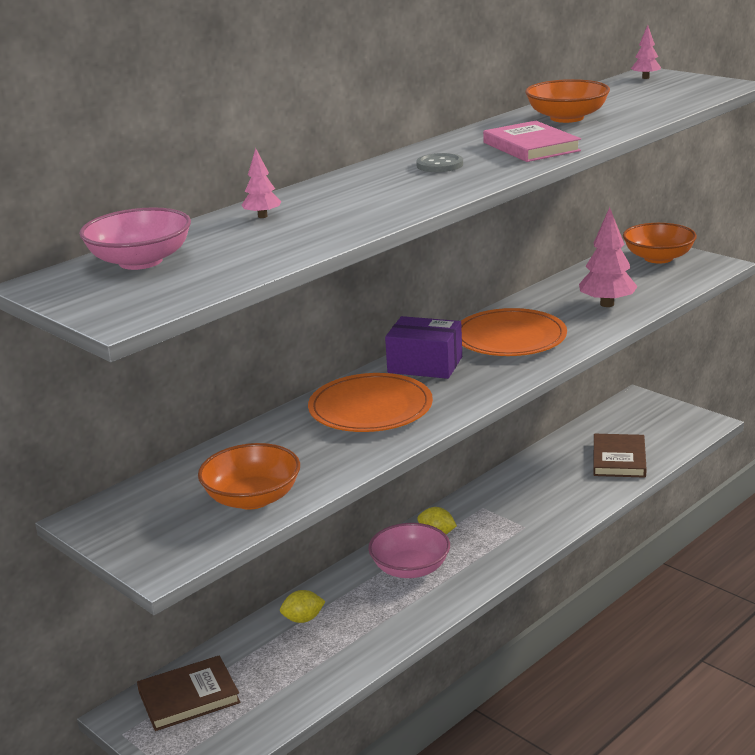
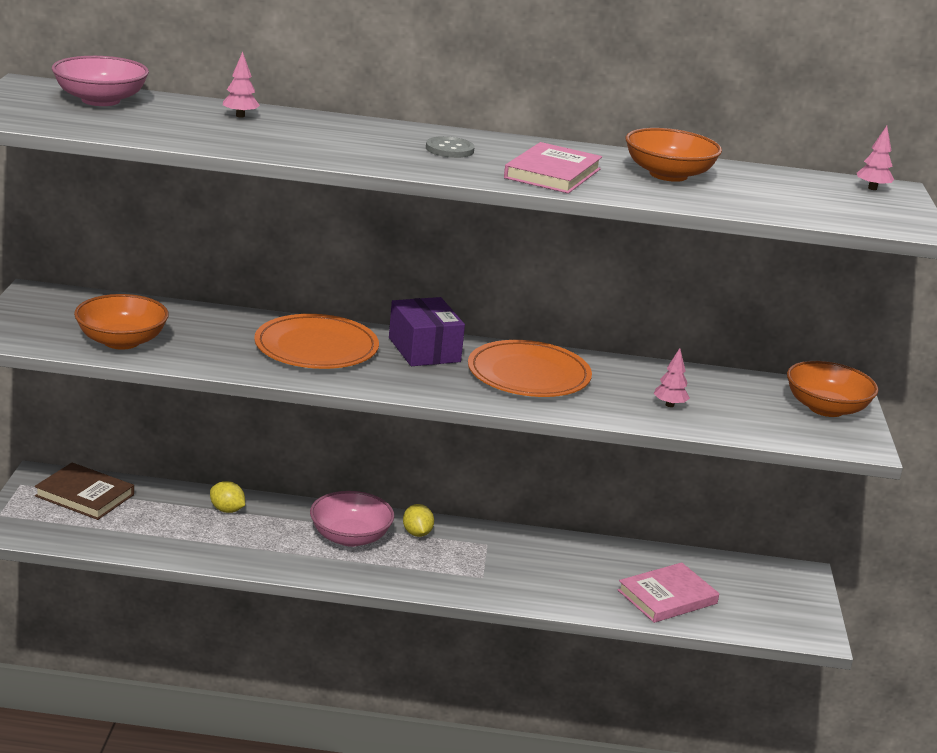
camera: 45 degrees right, 0 degrees up
pink tree [579,207,638,307] -> pink tree [654,348,690,407], size x0.53
brown book [593,434,647,478] -> pink book [618,562,719,623]

